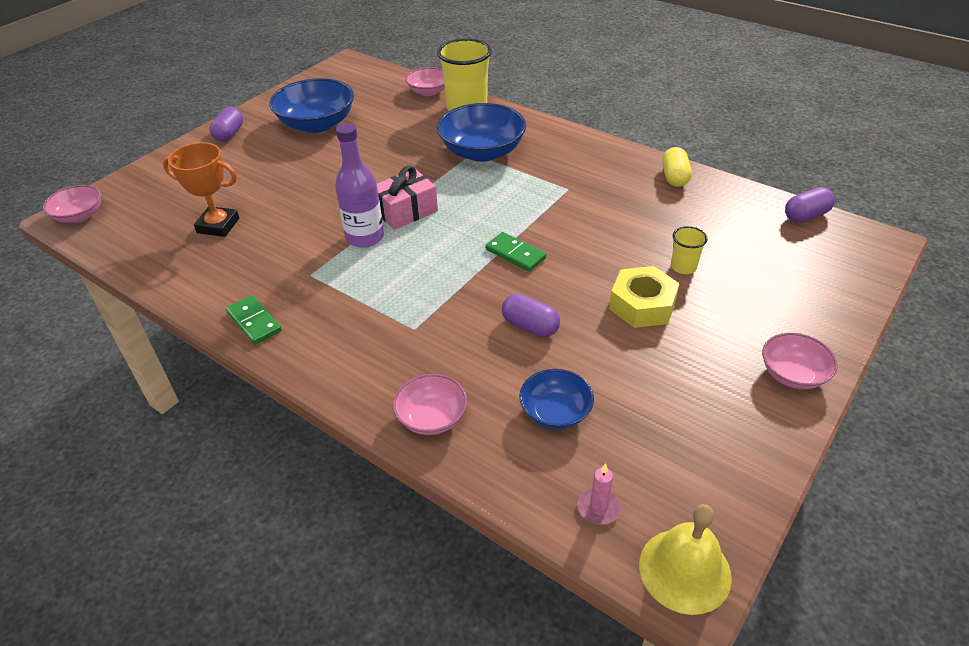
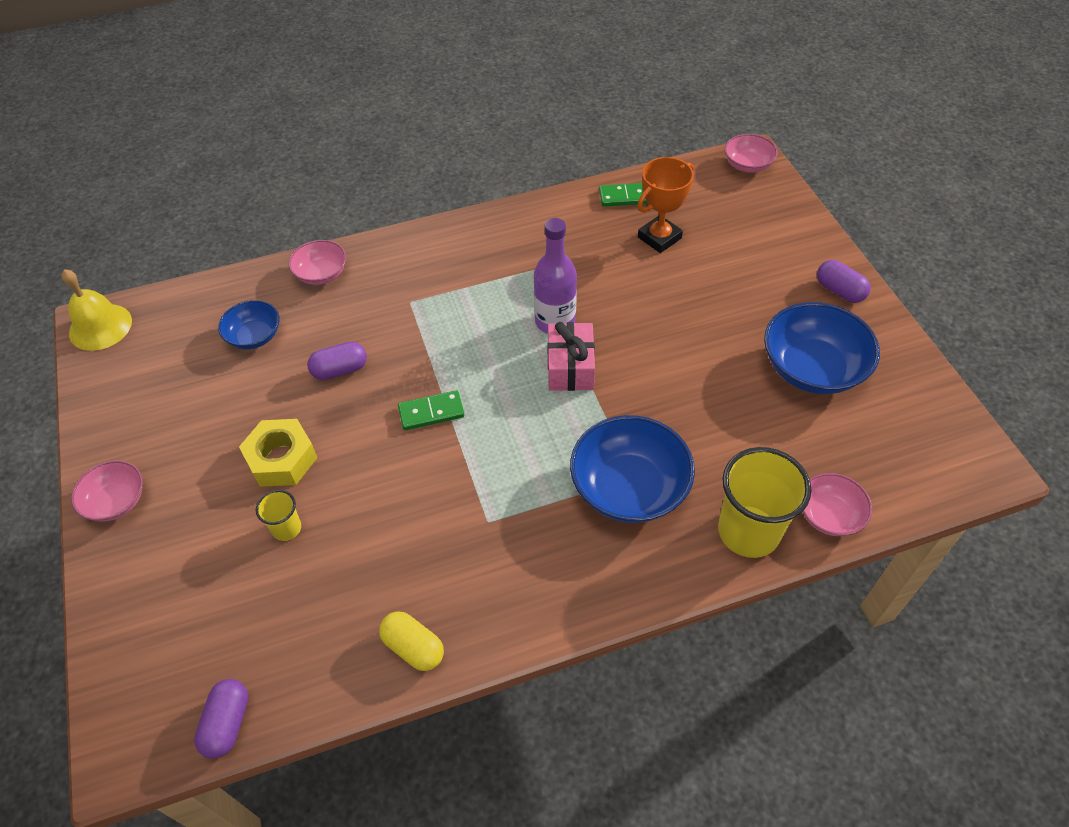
camera: 125 degrees right, 10 degrees up
green domino [226,295,282,345] -> green domino moved to [599,183,648,207]
pink candle [577,463,621,525] -> none

